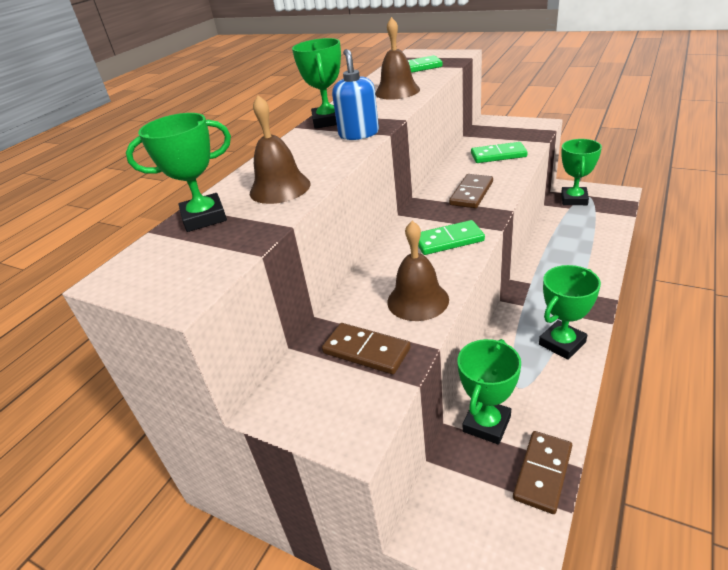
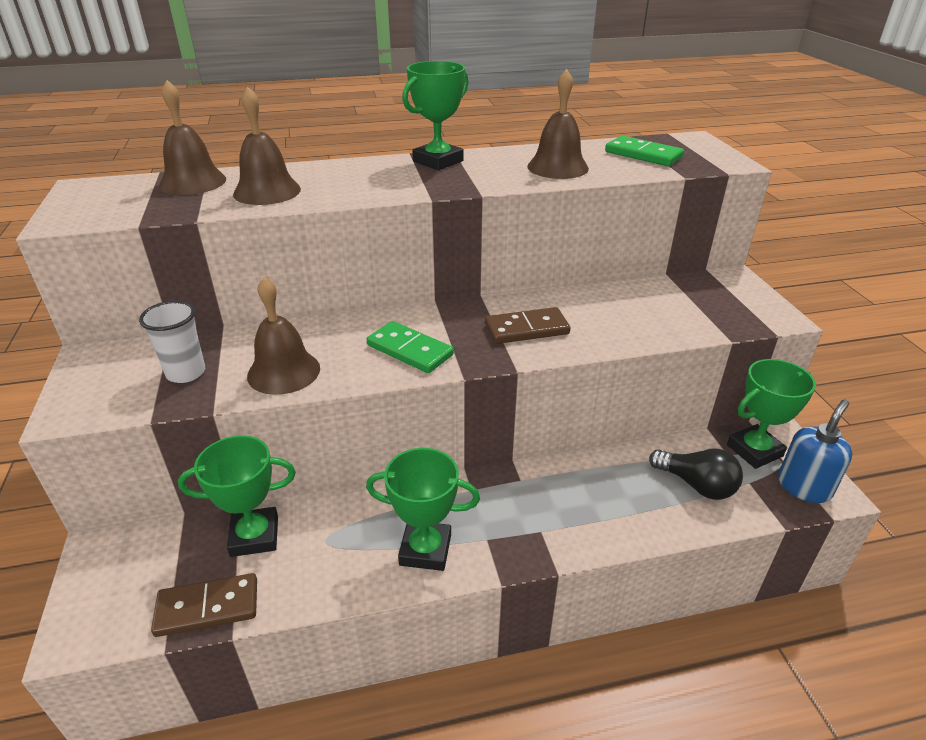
camera: 45 degrees right, 0 degrees up
green trophy [126,113,231,232] -> brown bell [159,80,226,195]
brown domino [322,323,411,374] -> white cup [139,301,205,383]
blue soap dispenser [332,49,379,140] -> blue soap dispenser moved to [778,399,853,503]
green domino [471,142,528,163] -> none
none -> black light bulb [649,449,743,500]

